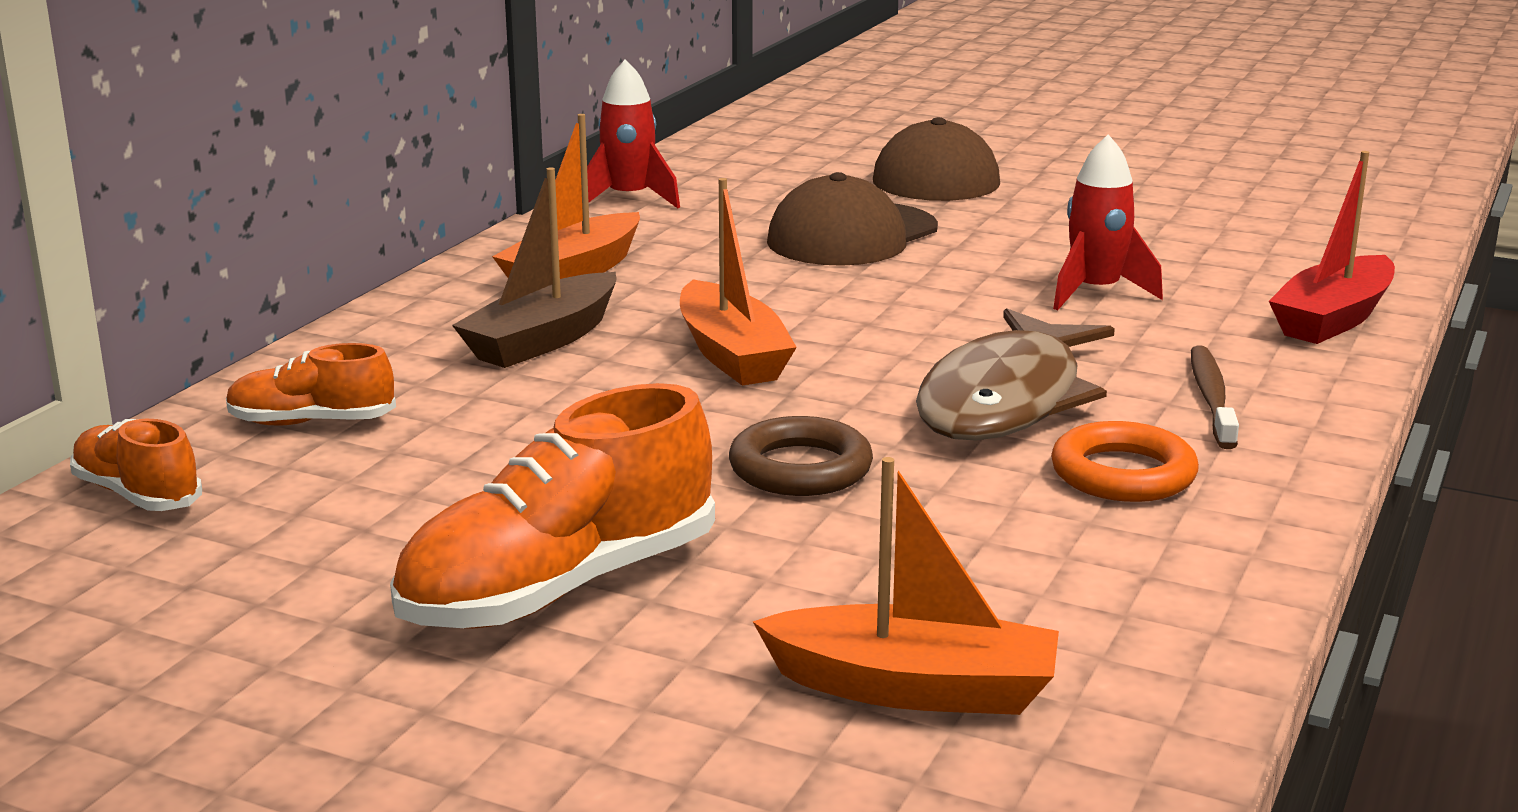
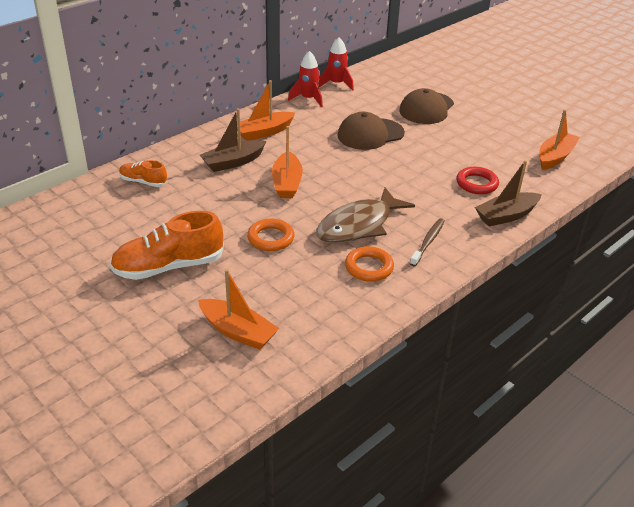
camera: 20 degrees right, 15 degrees up
orange shoe [70,419,202,511] -> none
brown ring [729,416,873,496] -> orange ring [247,219,294,251]
red rocket [1053,134,1163,310] -> red rocket moved to [318,38,354,90]
red boat [1269,151,1395,344] -> brown boat [475,160,542,226]
none -> red ring [456,167,499,194]
none -> orange boat [539,109,579,170]

